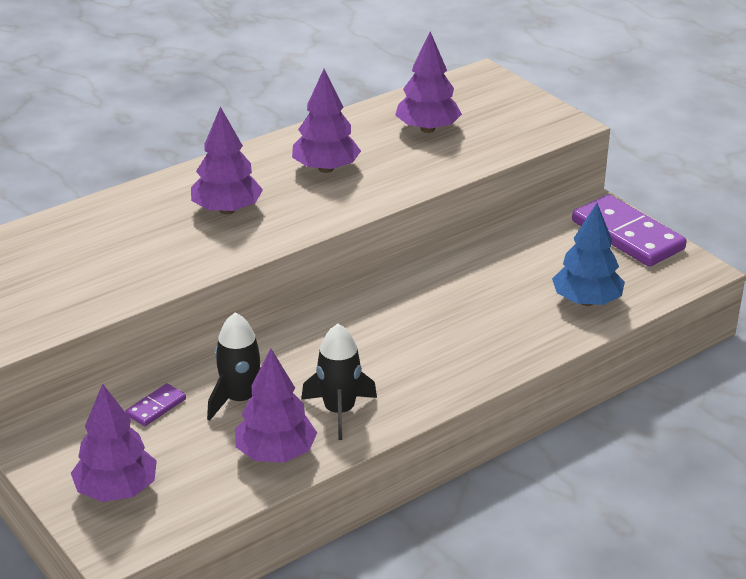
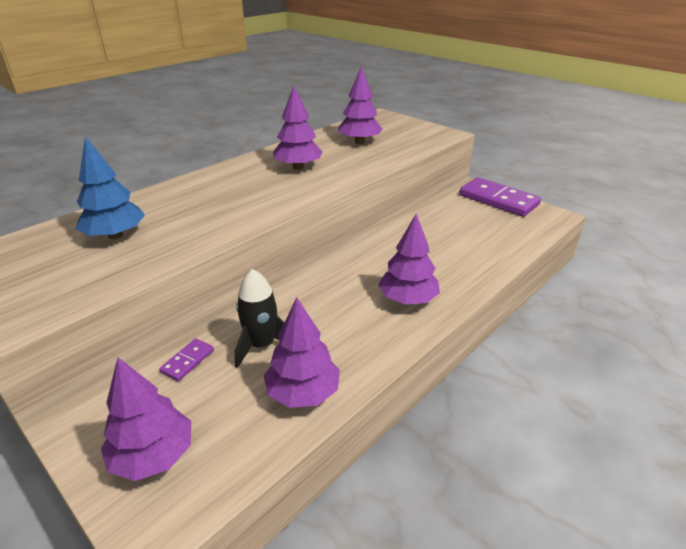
camera: 10 degrees left, 0 degrees up
purple tree [191,107,263,214] -> purple tree moved to [378,214,440,305]
black rocket [301,324,377,440] -> none
blue tree [552,203,625,306] -> blue tree moved to [76,136,145,239]

